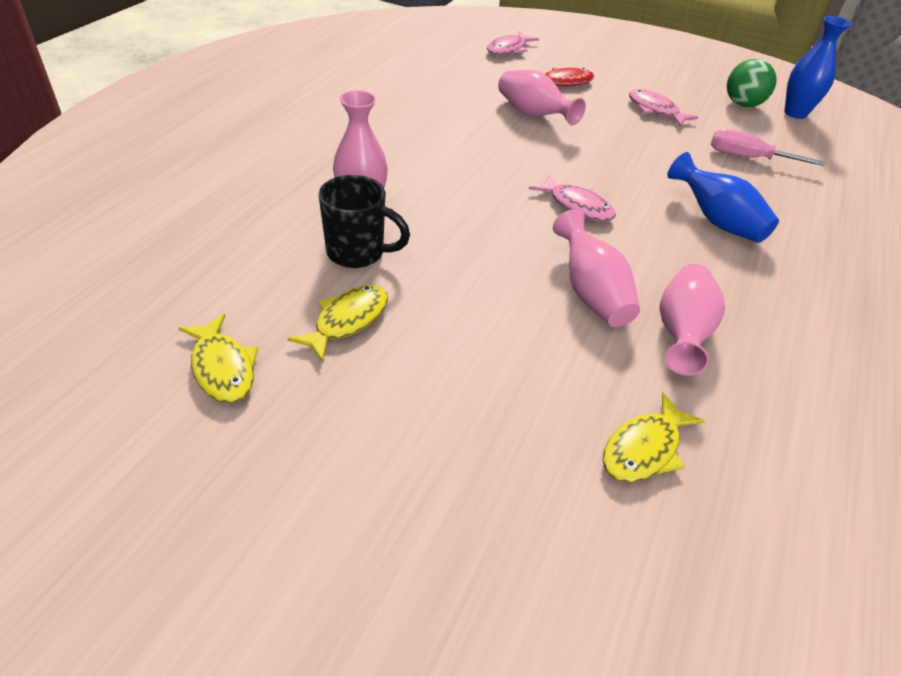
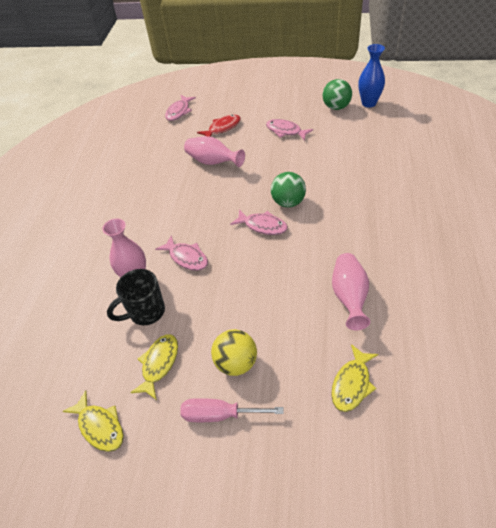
camera: 10 degrees left, 5 degrees up
black mug [318,175,410,268] -> black mug turned 150 degrees clockwise [107,269,165,325]
pink vase [553,209,640,327] -> none
blue vase [667,152,779,243] -> none
pink screwdriver [711,129,824,166] -> pink screwdriver moved to [180,398,284,422]
none -> pink fish [155,236,208,271]
none -> yellow ball [211,329,257,376]
none -> green ball [271,172,306,207]

